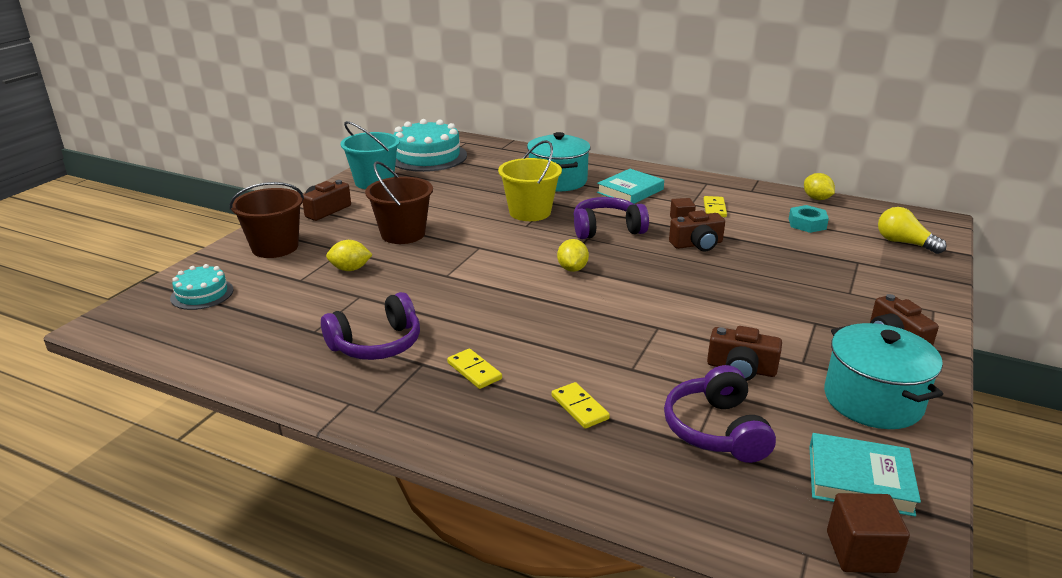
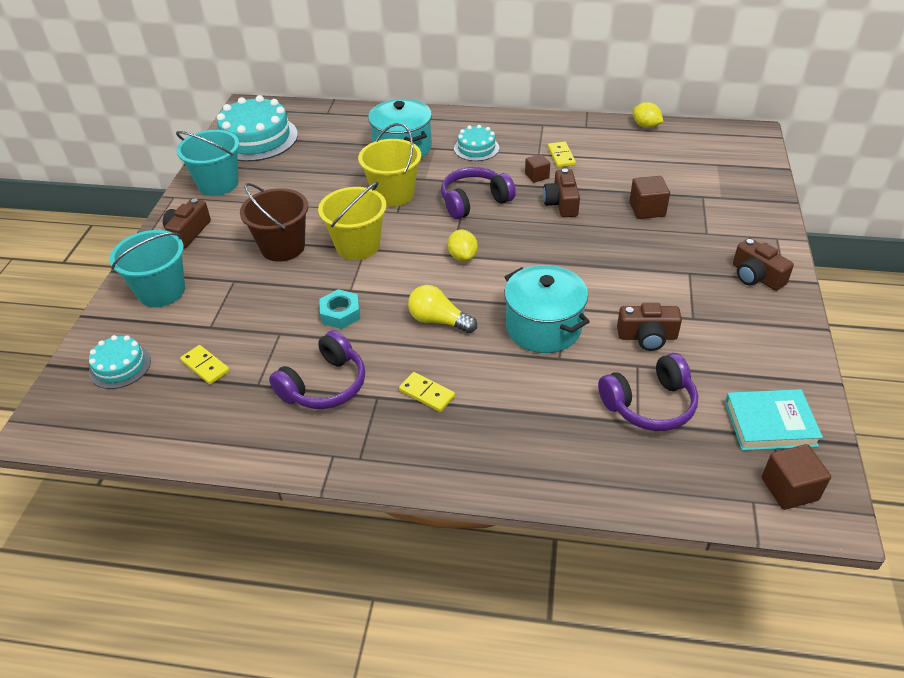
camera: 15 degrees left, 15 degrees up
brown bucket [230,182,304,258] -> turquoise bucket [110,230,185,307]
yellow lemon [326,240,373,271] -> none
yellow domino [552,382,610,429] -> yellow domino moved to [180,345,230,384]
turquoise book [597,169,664,204] -> turquoise cake [454,125,499,161]
purple headphones [664,365,776,463] -> purple headphones turned 90 degrees counterclockwise [598,353,698,431]
brown camera [669,210,725,251] -> brown camera turned 120 degrees clockwise [543,168,580,217]
turquoise nut [789,205,829,233] -> turquoise nut moved to [319,289,360,329]
turquoise pot [824,323,943,429] -> turquoise pot moved to [504,265,590,353]
yellow light bulb [878,207,946,254] -> yellow light bulb moved to [408,285,477,333]
none -> yellow bucket [318,182,387,260]
none -> brown cube [629,176,670,219]

